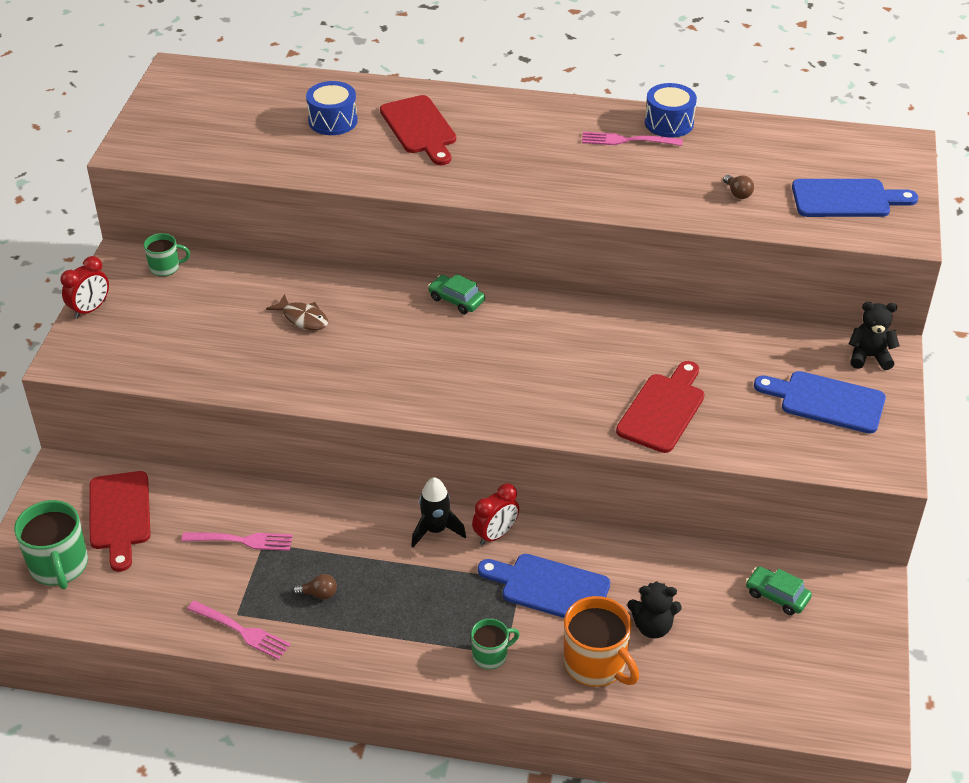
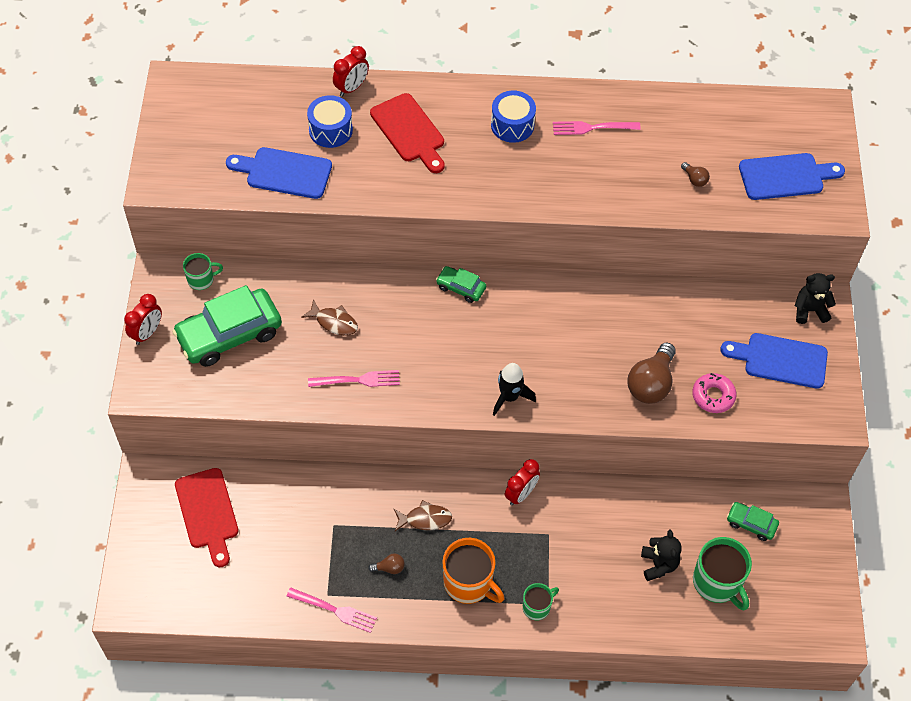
camera: 10 degrees left, 15 degrees up
green mug [14,500,88,589] -> green mug moved to [693,537,752,610]
pink fork [181,532,293,551] -> pink fork moved to [308,370,400,387]
black rocket [411,477,466,547] -> black rocket moved to [493,363,536,416]
blue cutting board [478,554,610,618] -> blue cutting board moved to [226,147,332,199]
orange mug [564,596,639,687] -> orange mug moved to [442,538,504,604]
red cutting board [616,361,704,453] -> brown light bulb [627,343,676,404]
black teddy bear [627,581,682,638] -> black teddy bear turned 90 degrees counterclockwise [641,530,681,581]
blue drum [645,83,697,137] -> blue drum moved to [491,91,536,143]
none -> green car [172,285,282,367]
none -> red clock [333,46,369,97]
none -> brown fish [394,500,452,531]
none -> pink donut [692,373,737,413]

